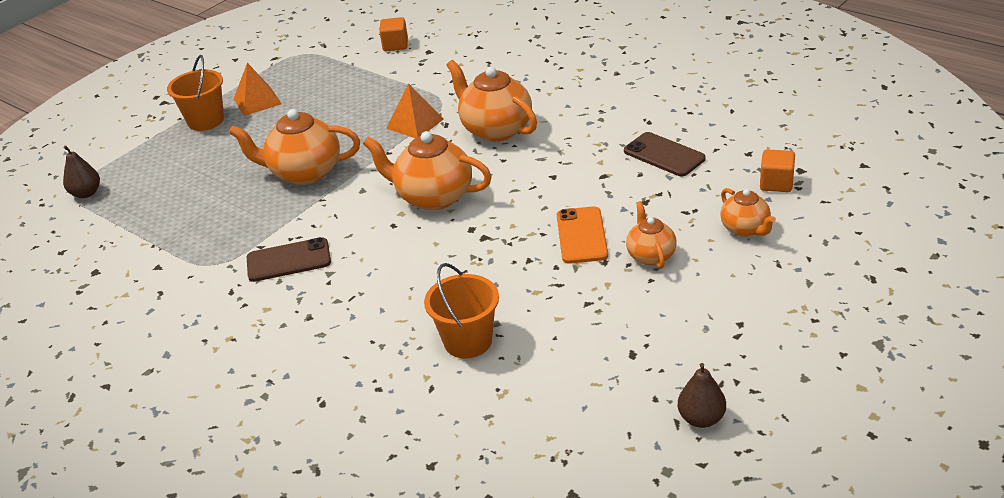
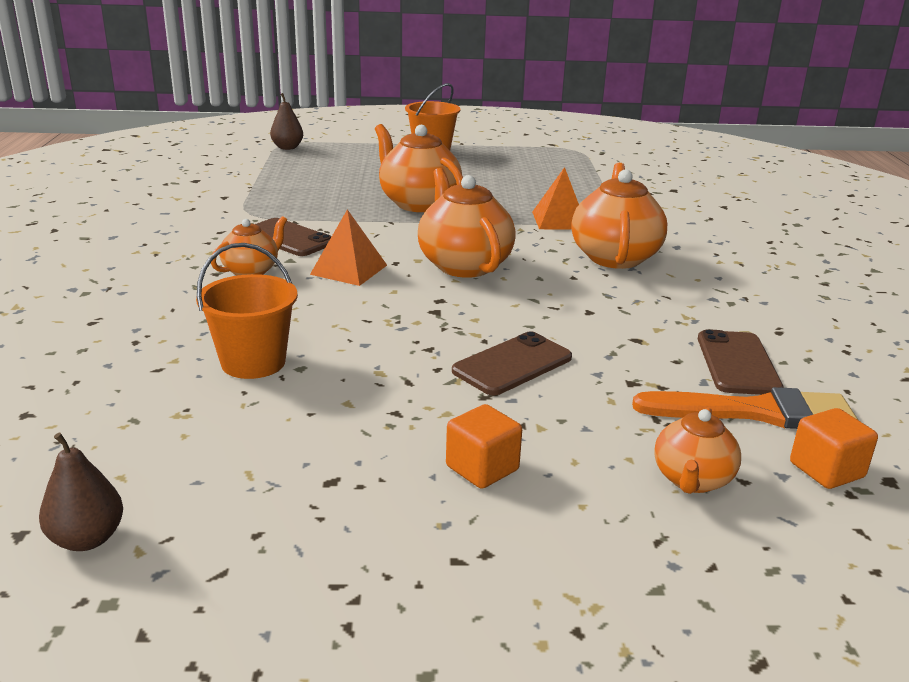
camera: 45 degrees right, 10 degrees down
orange pyramid [234,63,281,116] -> orange pyramid moved to [310,209,387,286]
orange cube [379,17,408,51] -> orange cube moved to [446,404,522,489]
orange phone [557,206,608,264] -> brown phone [452,331,572,395]
orange teapot [626,201,677,269] -> orange teapot moved to [211,216,287,276]
brown pear [677,363,726,428] -> brown pear moved to [39,433,123,551]
none -> orange brush [632,387,858,429]

